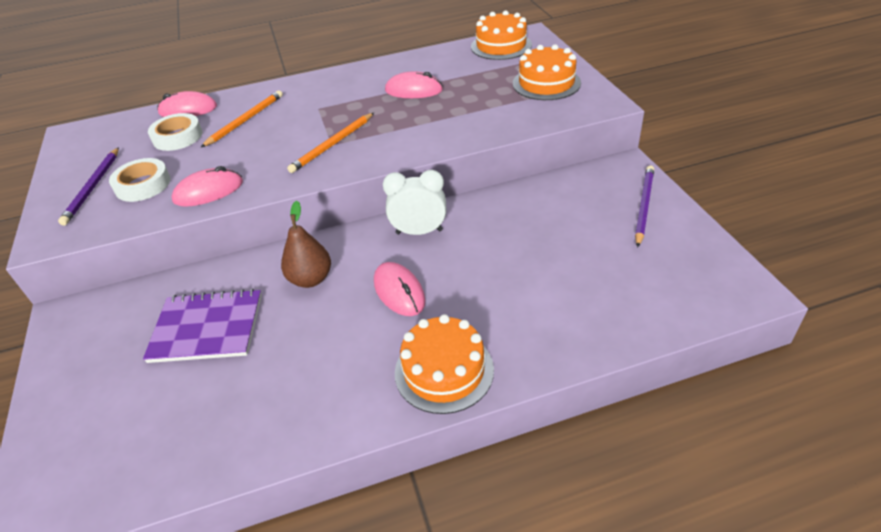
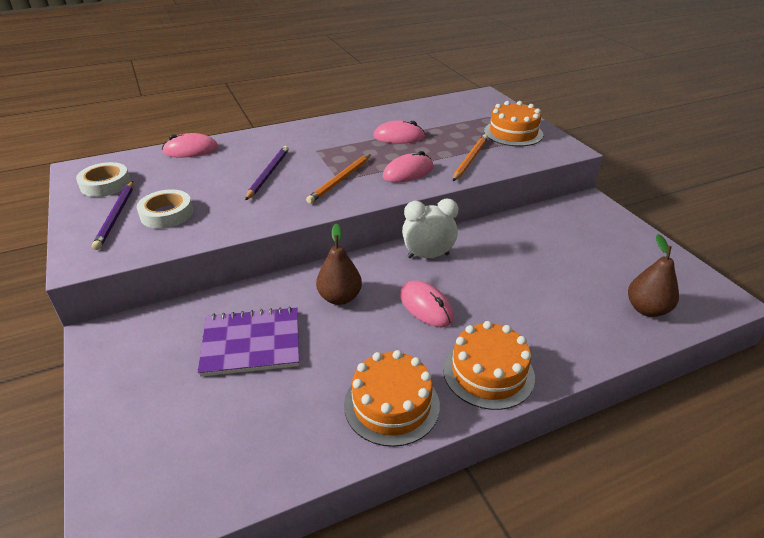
camera: 10 degrees left, 5 degrees down
white tape [148,113,203,151] -> white tape moved to [76,162,131,197]
pink mouse [172,166,243,207] -> pink mouse moved to [383,151,433,182]
orange pencil [201,90,283,147] -> orange pencil moved to [453,134,488,181]
orange cake [471,10,532,60] -> orange cake moved to [344,350,440,447]
purple pencil [635,166,654,247] -> purple pencil moved to [245,146,289,200]
none -> brown pear [628,234,679,317]

